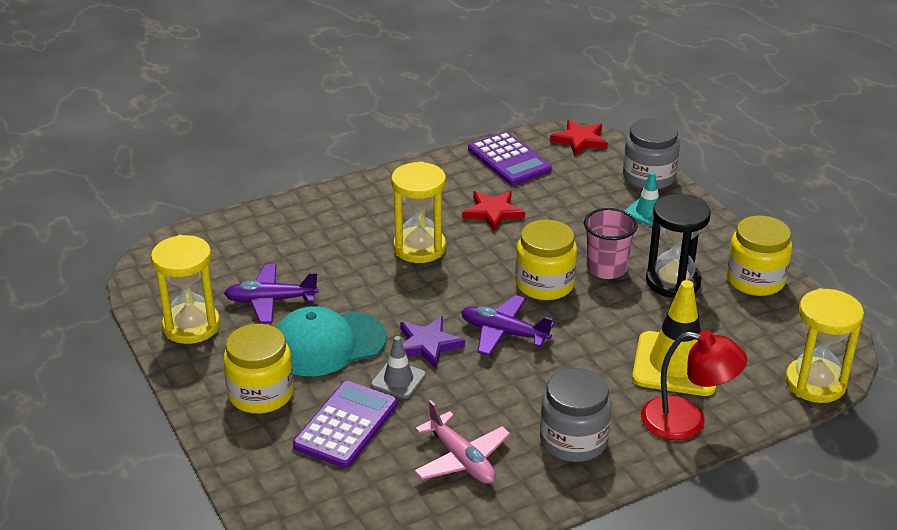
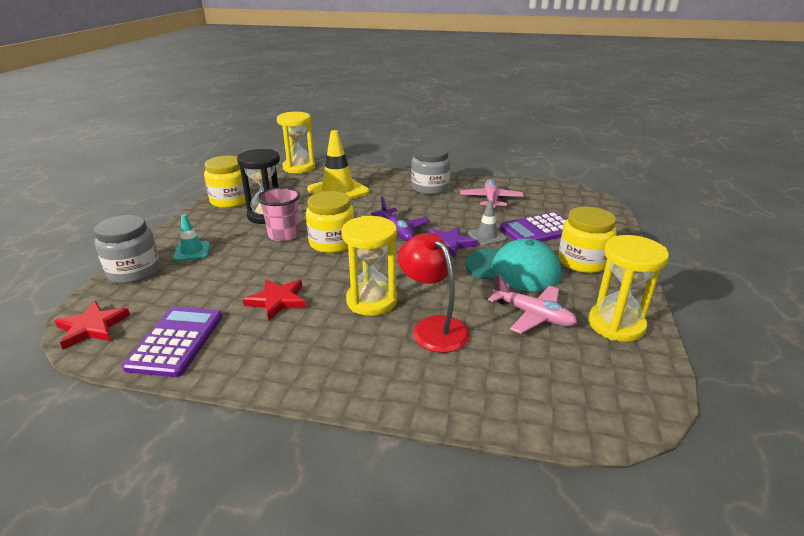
camera: 140 degrees left, 5 degrees down
purple plane [224,264,319,324] -> pink plane [488,274,577,334]
red lamp [641,330,747,440] -> red lamp moved to [398,233,470,353]

